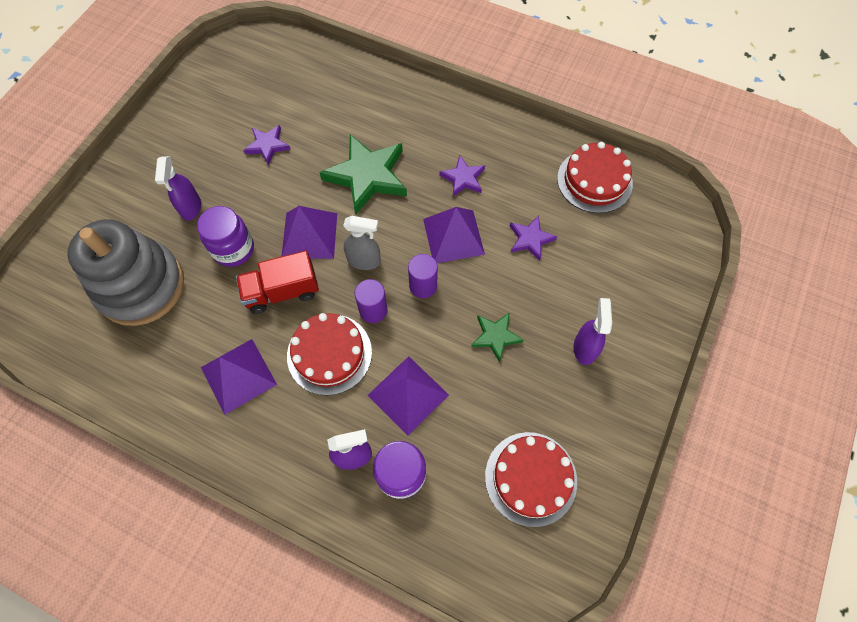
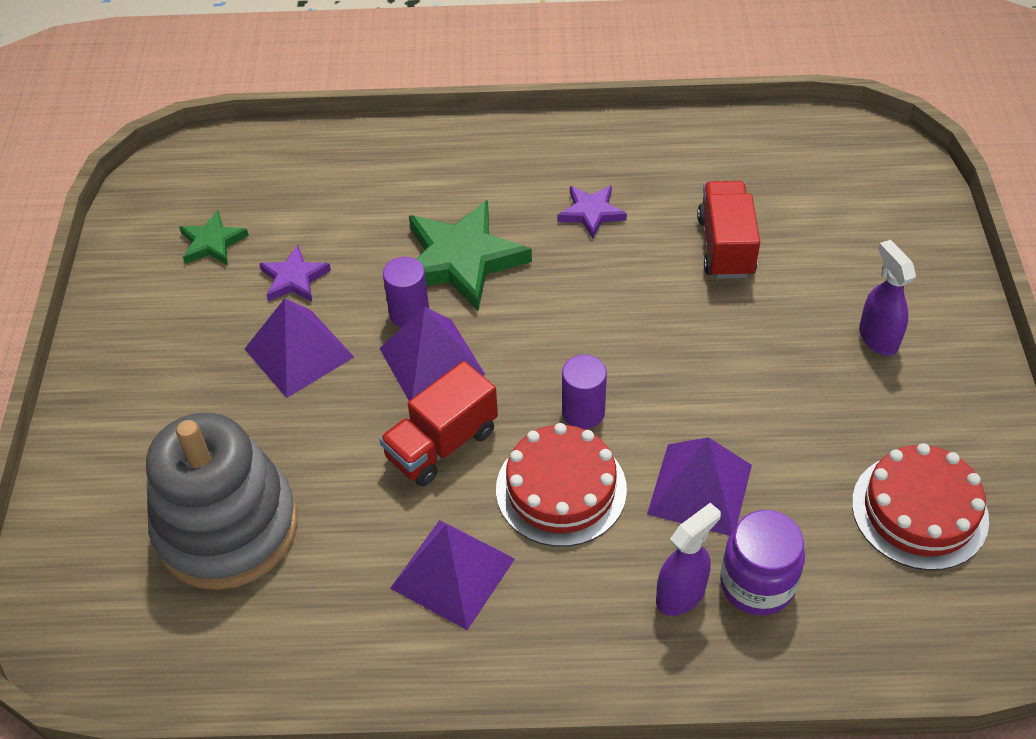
camera: 25 degrees left, 15 degrees down
purple spray bottle [155,156,201,221] -> none
purple jar [197,206,254,267] -> none
grey spray bottle [343,216,381,270] -> none
purple cylinder [408,254,438,298] -> purple cylinder moved to [383,257,429,328]
purple pyramid [423,207,485,263] -> purple pyramid moved to [245,298,354,398]
green star [471,312,524,363] -> green star moved to [179,210,249,265]
purple star [510,215,558,261] -> red truck [697,181,760,279]
red cake [557,142,633,213] -> none

